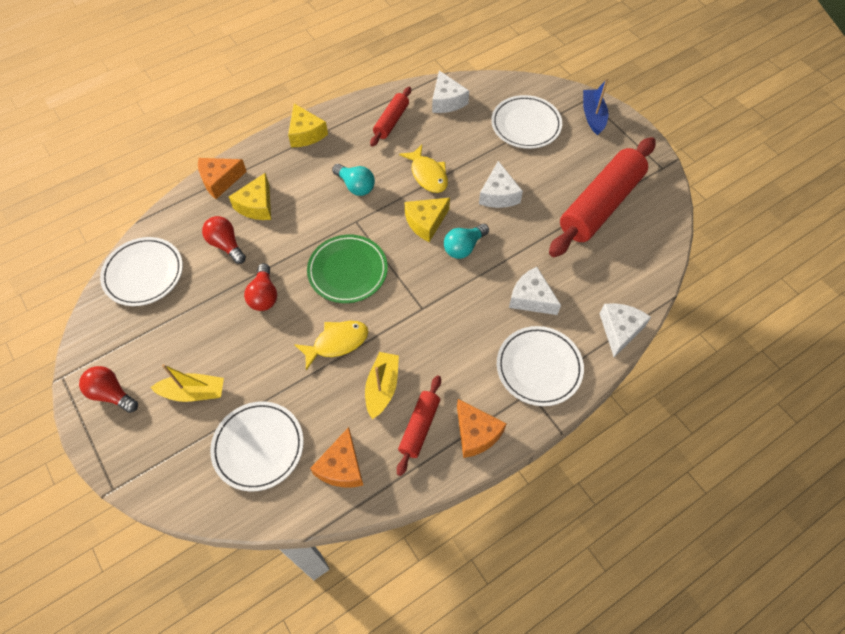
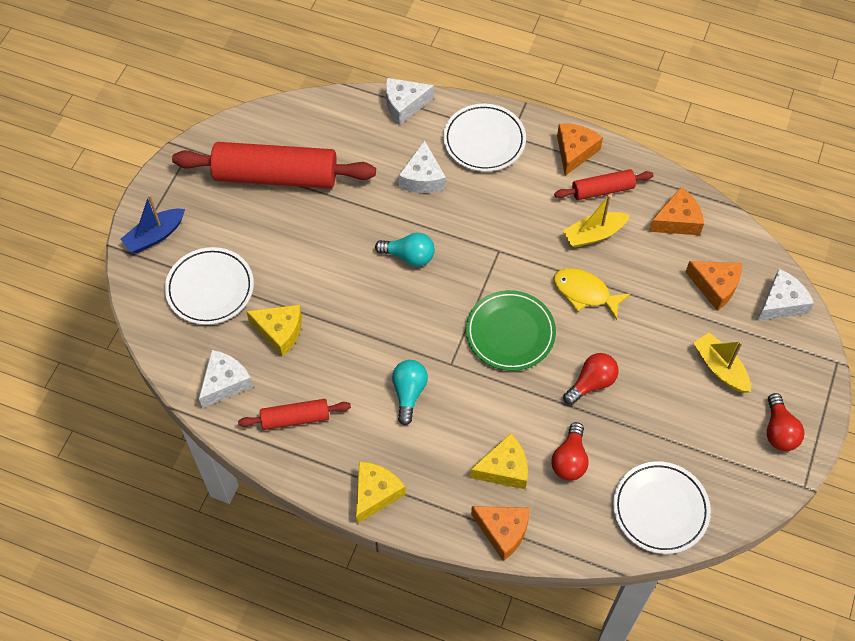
camera: 125 degrees left, 0 degrees up
white plate [210,401,304,492] -> orange cheese [686,261,742,311]
yellow fish [399,145,448,193] -> none
yellow cheese [405,198,450,242] -> yellow cheese moved to [246,305,302,357]
white cheese [479,161,523,208] -> white cheese moved to [757,269,814,321]

